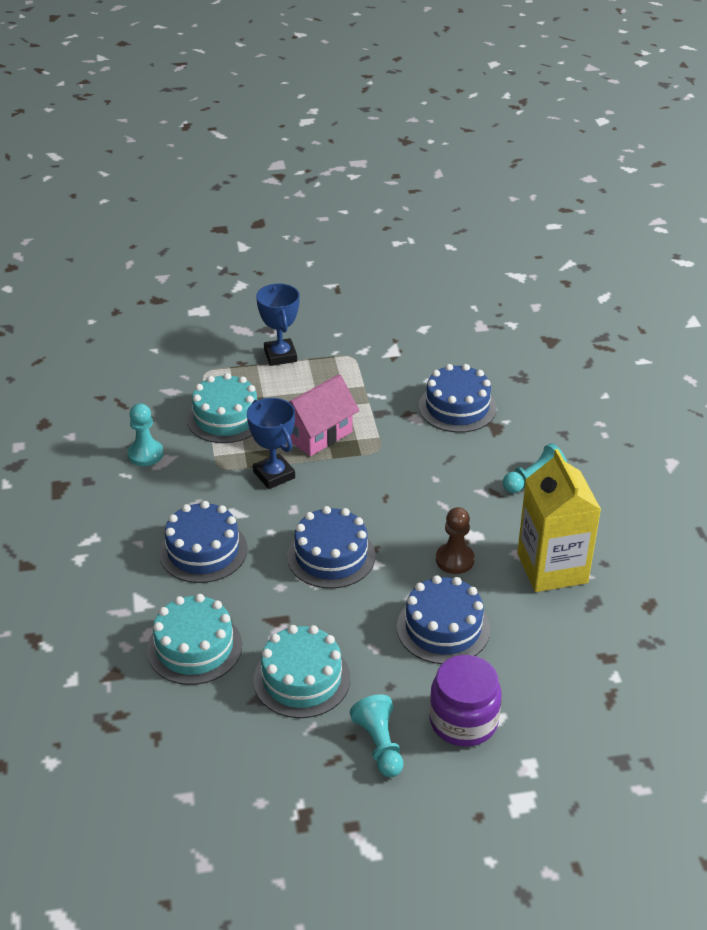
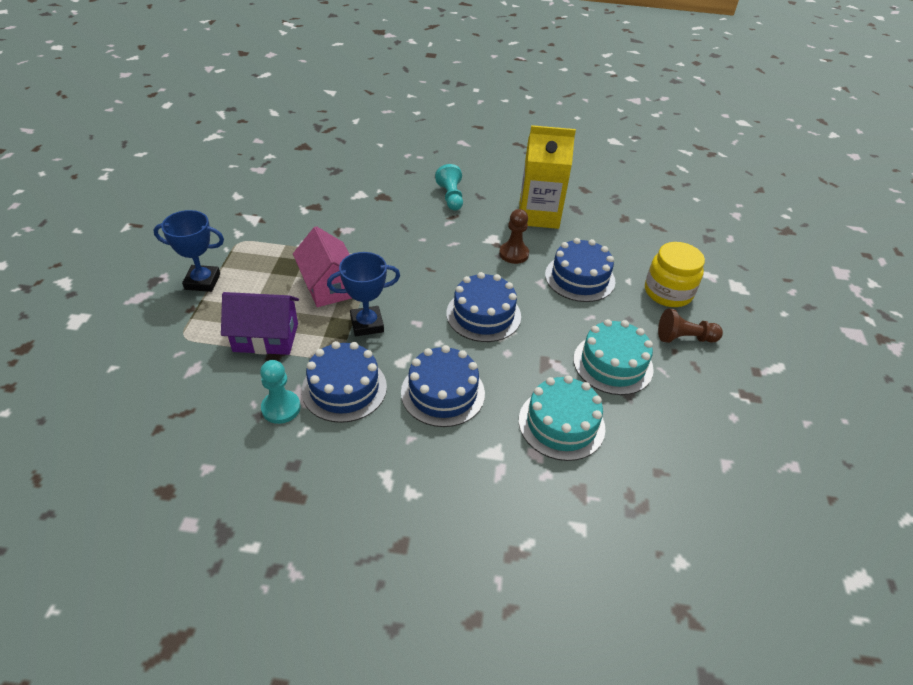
camera: 75 degrees left, 5 degrees up
turquoise cake [187,373,257,443] -> purple house [221,292,299,355]
turquoise pawn [350,694,403,777] -> brown pawn [658,309,723,343]
blue cake [419,364,497,433] -> blue cake moved to [301,341,387,423]
purple jar [429,655,502,747] -> yellow jar [645,242,705,307]

